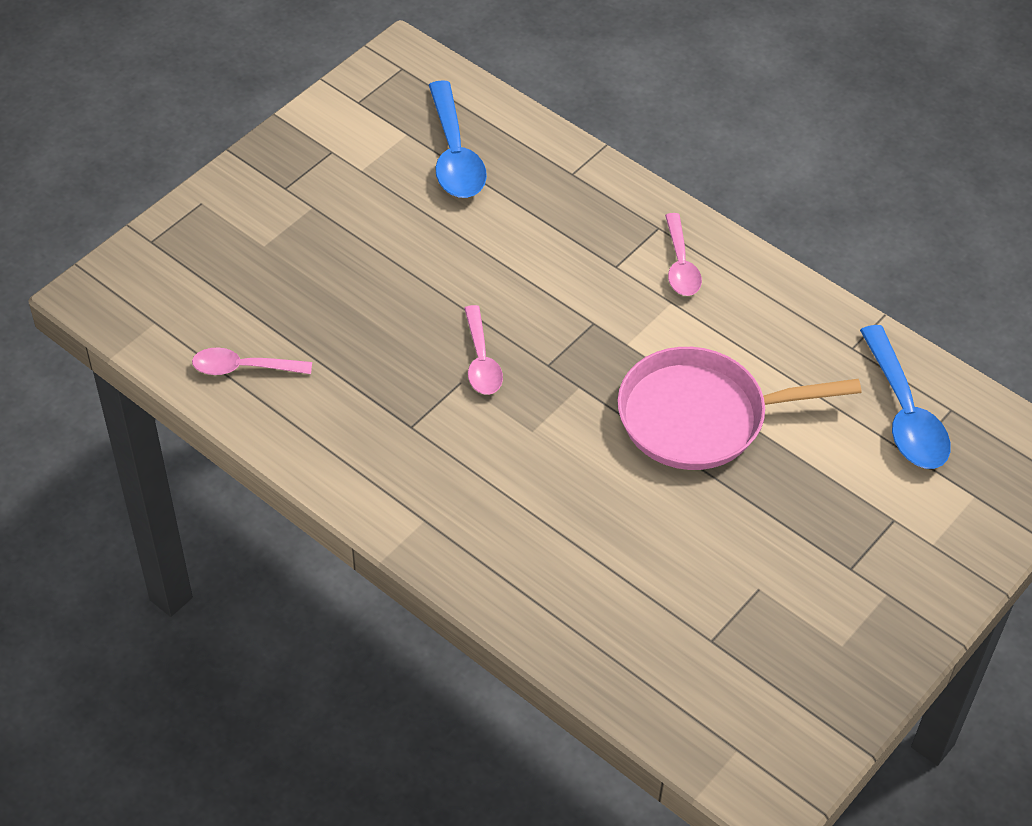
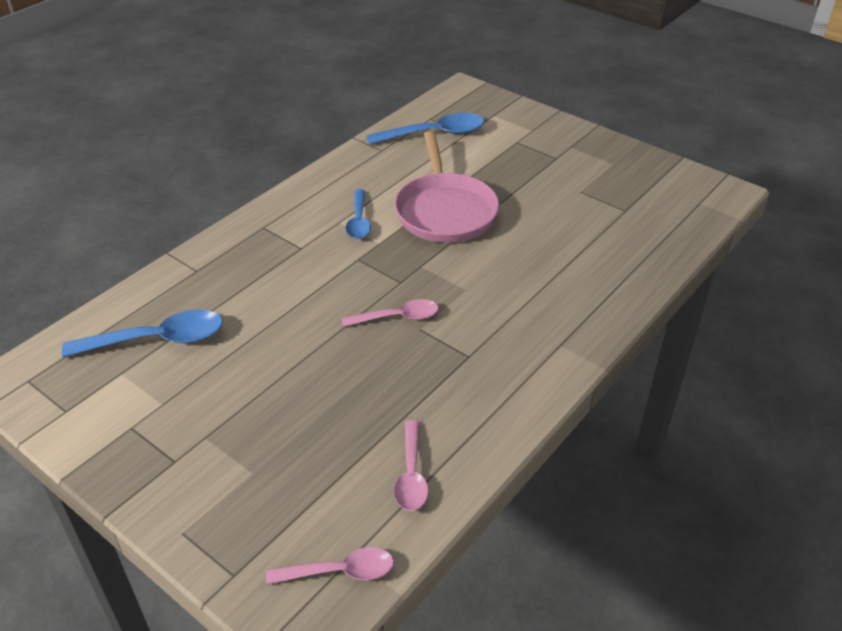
camera: 90 degrees left, 10 degrees down
pink spoon [665,213,702,296] -> pink spoon moved to [266,547,394,584]
none -> blue spoon [345,189,371,239]

